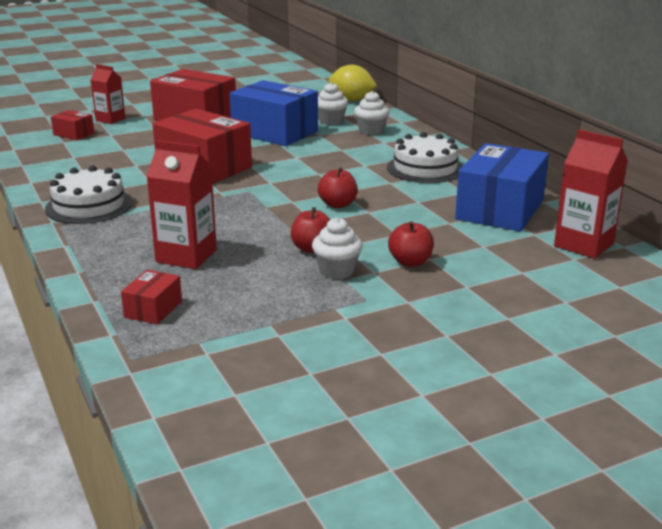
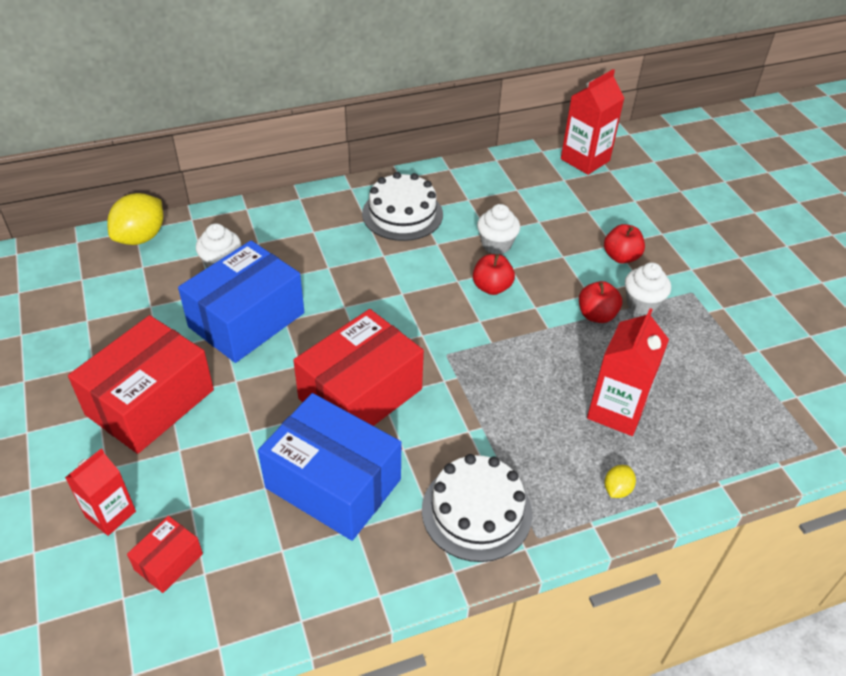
camera: 85 degrees left, 20 degrees up
red box [121,270,182,325] -> none
white cupcake [354,91,389,135] -> white cupcake moved to [477,204,520,254]
blue box [455,143,549,232] -> blue box moved to [258,393,401,541]
none -> yellow lemon [605,465,636,498]

